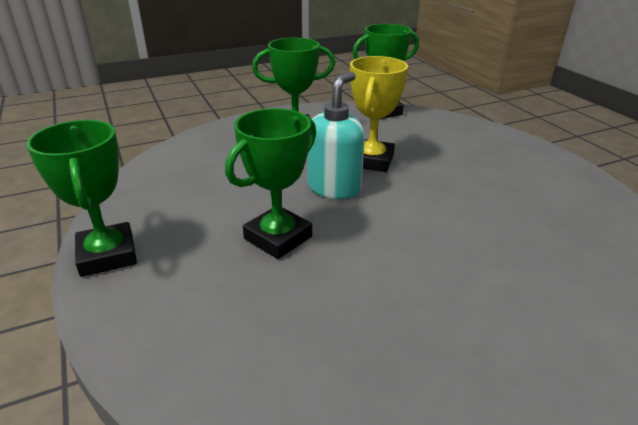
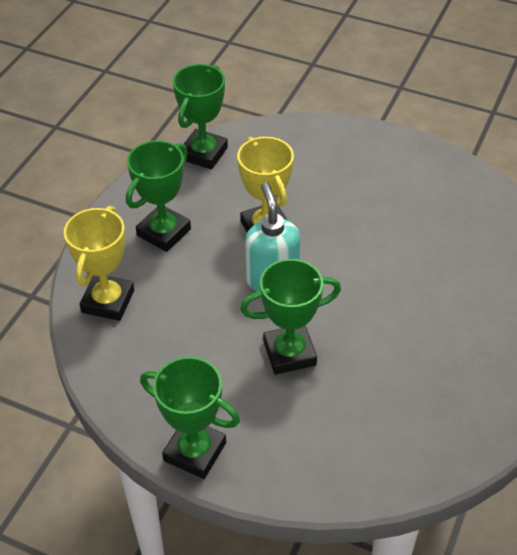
camera: 40 degrees left, 15 degrees up
green trophy [225,108,316,259] -> green trophy turned 75 degrees clockwise [240,259,341,375]
none -> yellow trophy [64,206,134,321]

